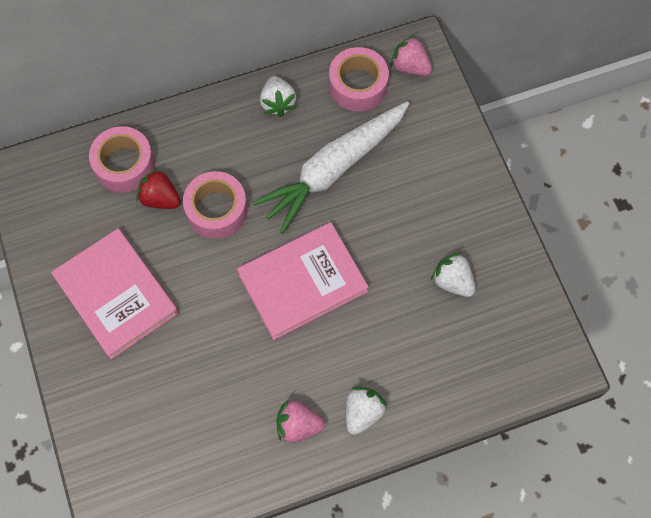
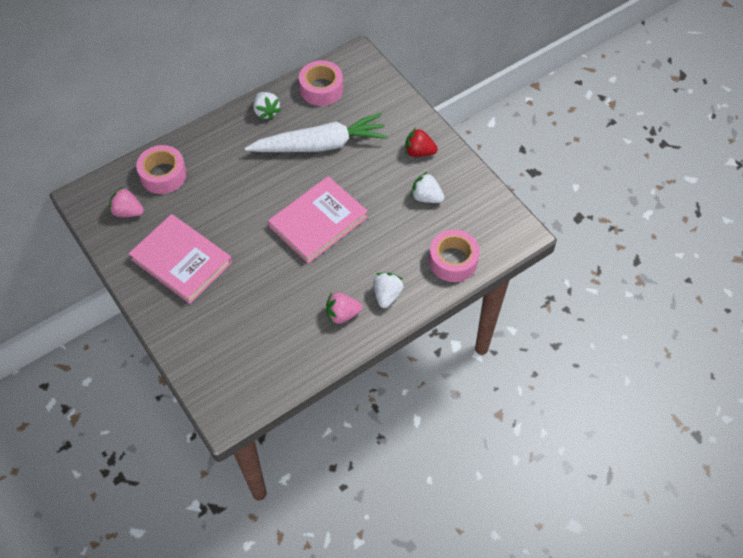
camera: 15 degrees left, 10 degrees down
red strawberry [137,168,181,209] -> red strawberry moved to [405,128,438,157]
pink tape [183,171,248,239] -> pink tape moved to [429,230,480,282]
white carrot [253,101,409,233] -> white carrot turned 135 degrees counterclockwise [245,113,388,152]
pink strawberry [390,35,432,76] -> pink strawberry moved to [109,187,144,217]

